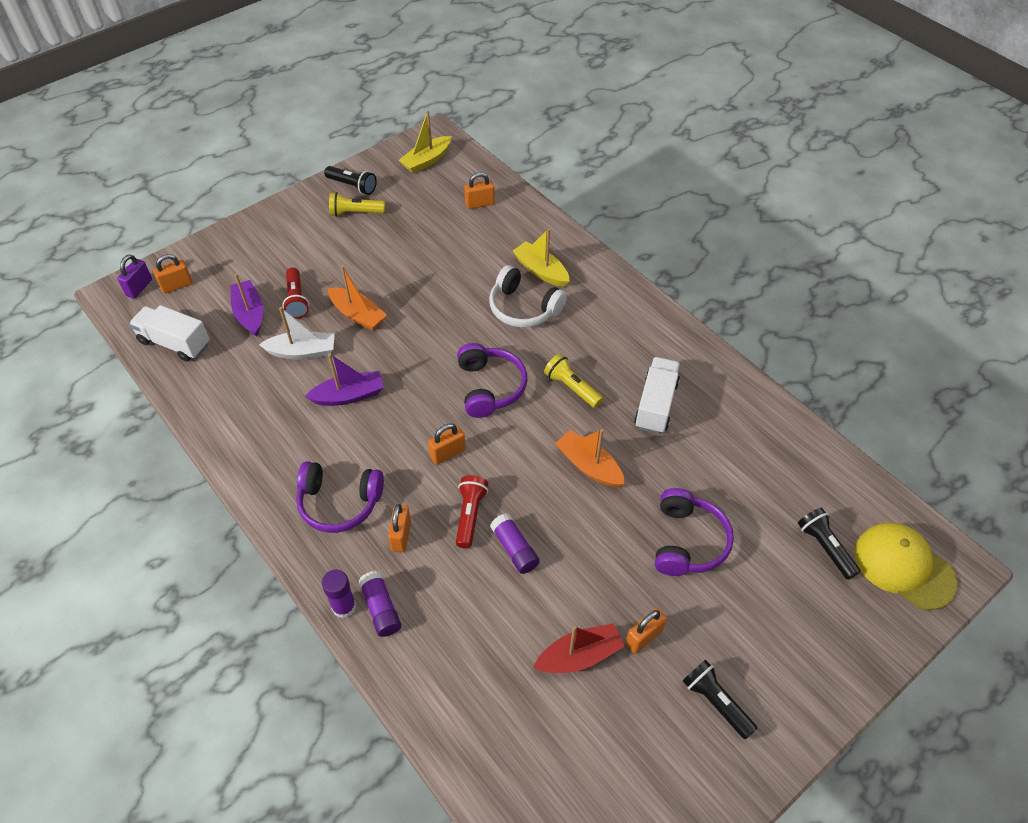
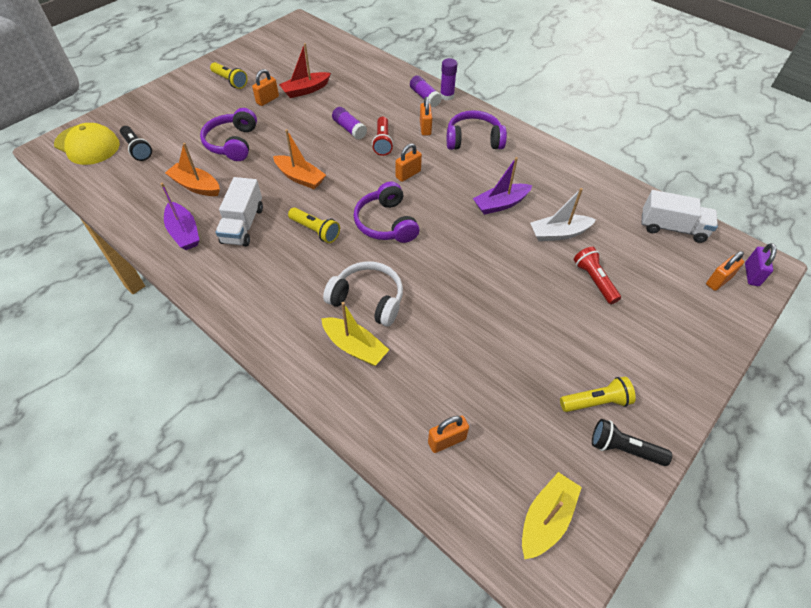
camera: 170 degrees right, 0 degrees up
purple boat [230,274,263,337] -> purple boat moved to [160,183,199,250]
orange boat [328,265,387,330] -> orange boat moved to [165,143,220,196]
black flashlight [683,660,757,740] -> yellow flashlight [210,62,248,89]

